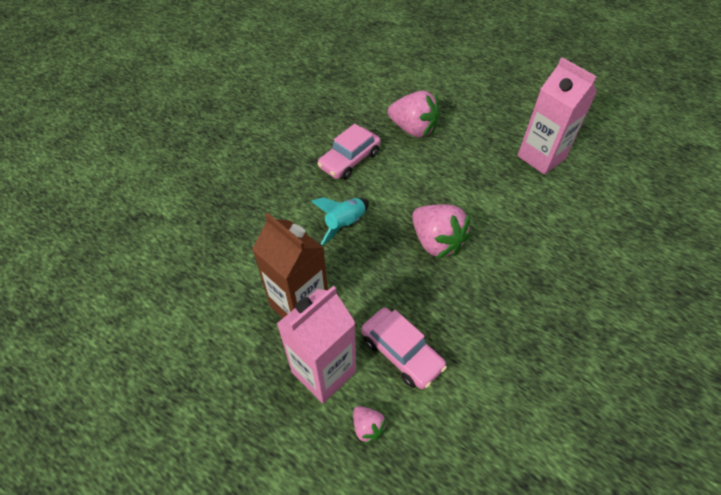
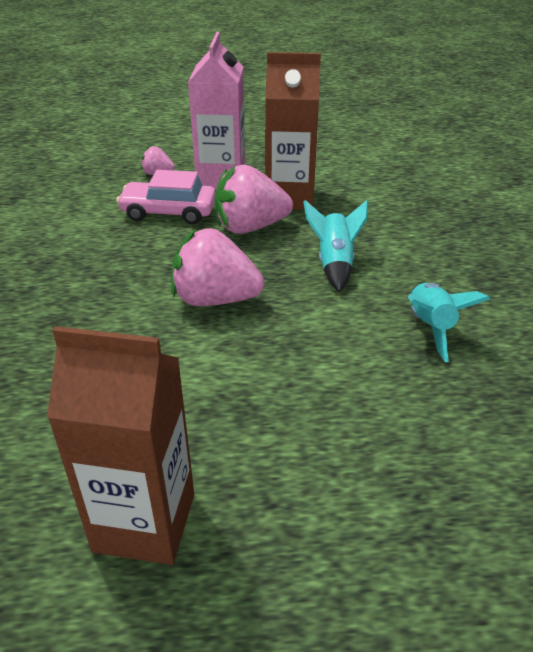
camera: 140 degrees right, 15 degrees down
pink car [317,124,381,180] -> turquoise rocket [408,283,490,362]
pink strawberry [388,90,440,138] -> pink strawberry moved to [215,165,293,234]
pink carton [517,57,597,175] -> brown carton [47,326,194,565]

